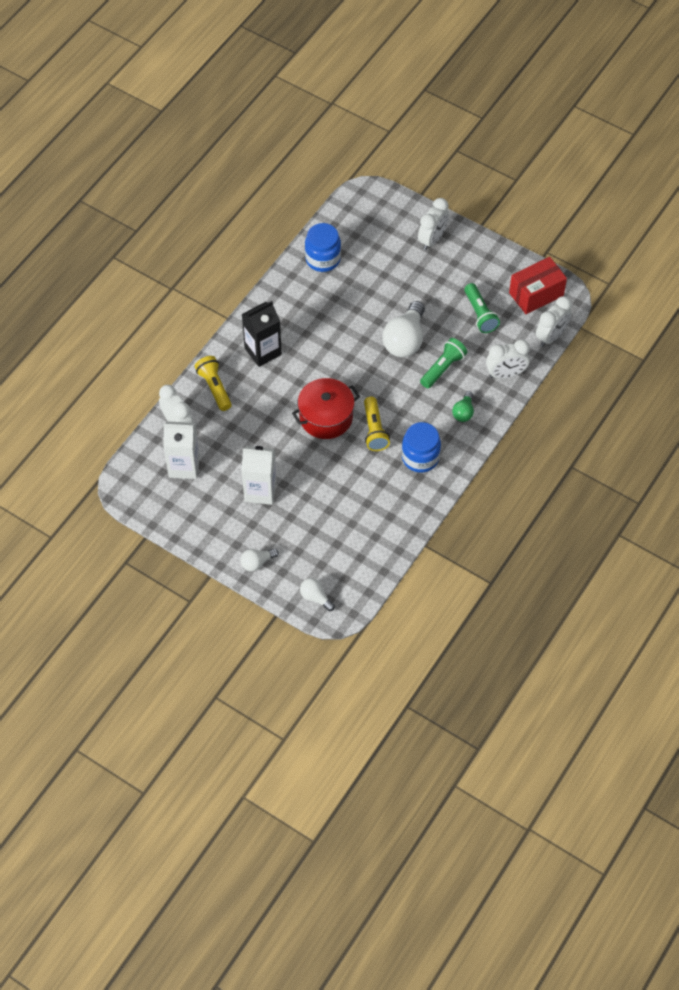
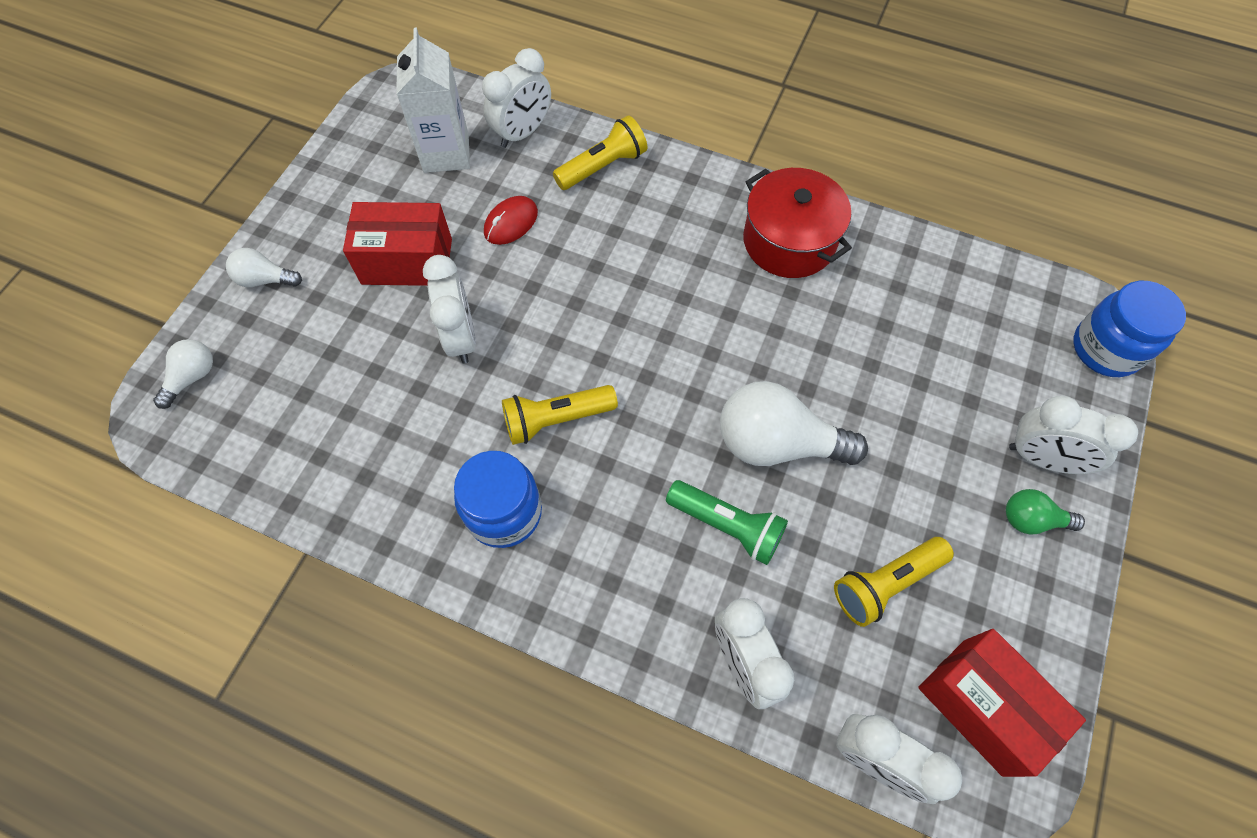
camera: 80 degrees right, 5 degrees up
white light bulb [240,548,279,571] -> white light bulb turned 45 degrees counterclockwise [226,248,302,287]
white carton [241,446,277,505] -> red box [343,202,452,286]
black carton [242,301,282,367] -> none
red pot [292,378,360,439] -> red pot moved to [743,168,852,278]
blue jar [305,223,341,272] -> blue jar moved to [1073,281,1186,377]
green light bulb [452,391,474,422] -> green light bulb moved to [1006,489,1085,534]
green flashlight [464,283,500,333] -> yellow flashlight [834,537,954,627]
none -> white clock [423,255,476,364]
none -> red mouse [484,196,538,245]

